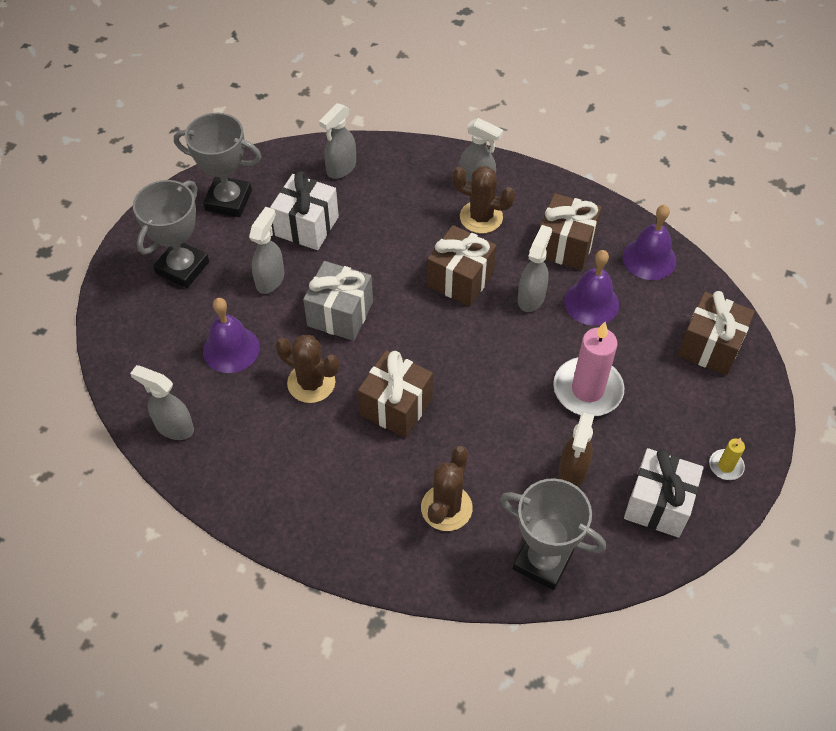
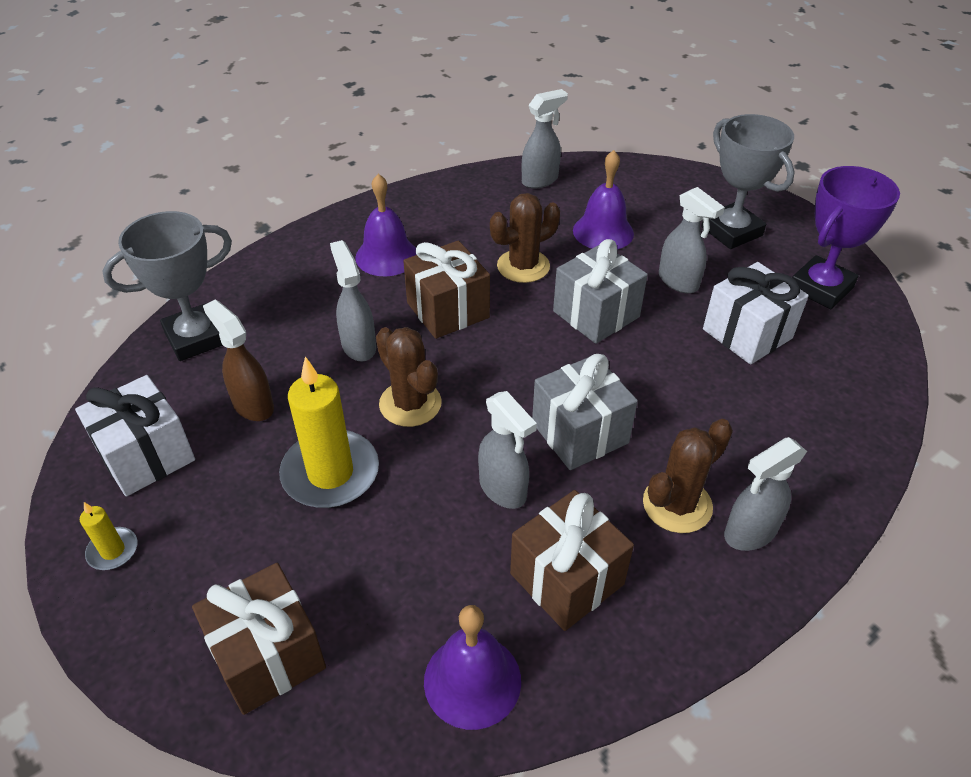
camera: 120 degrees right, 10 degrees down
grey trophy [174,113,262,217] -> purple trophy [792,166,900,309]
grey spray bottle [319,103,356,179] -> grey spray bottle moved to [330,240,376,361]
brown cactus [421,446,473,531] -> brown cactus moved to [376,327,442,427]
brown gift [427,225,497,306] -> grey gift [532,354,638,470]
pink candle [553,322,624,416] -> yellow candle [279,357,379,508]
purple bell [564,250,619,325] -> purple bell moved to [355,174,417,276]

